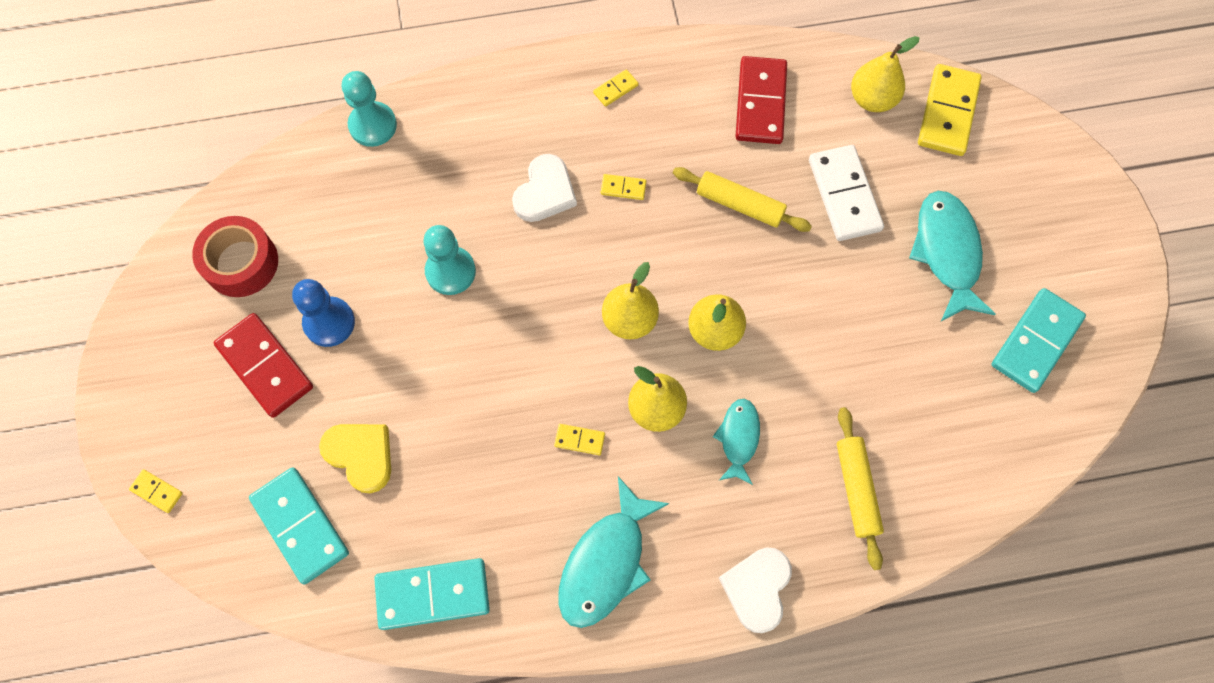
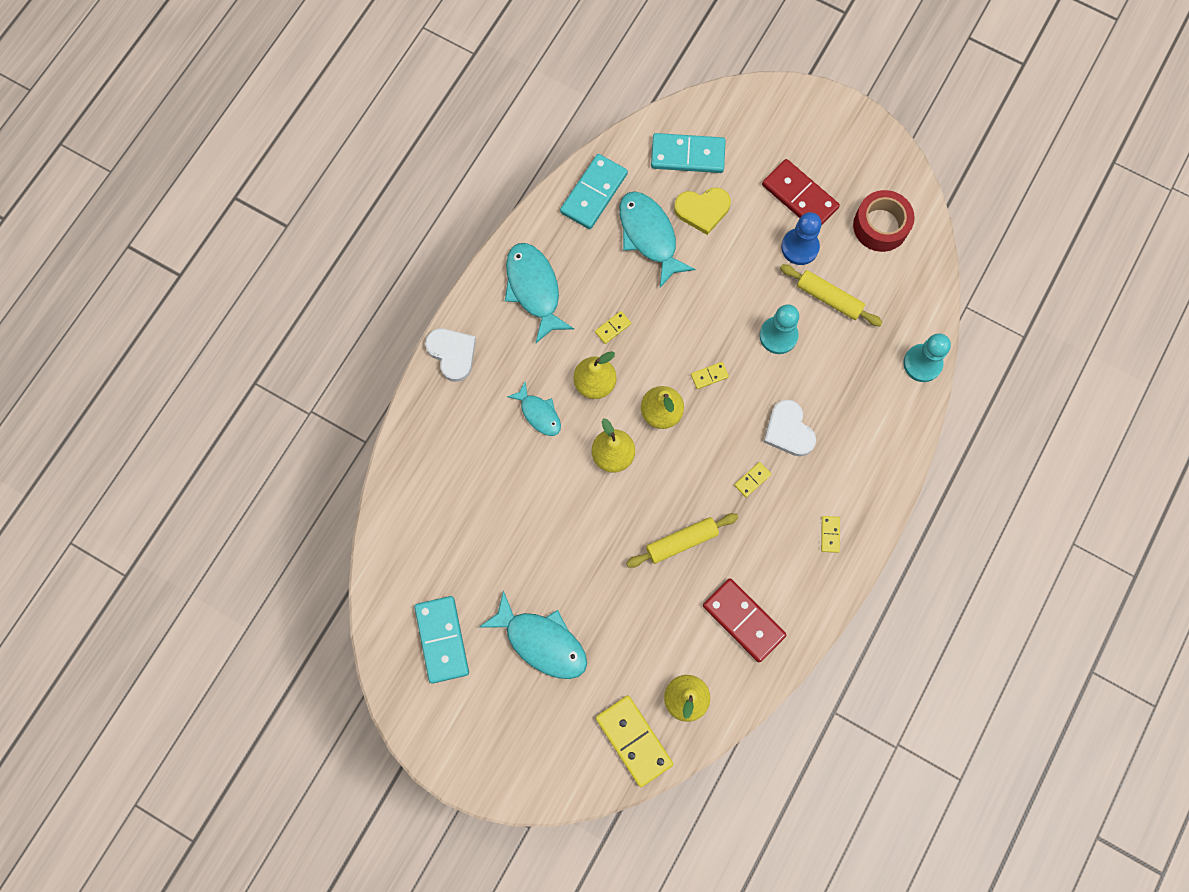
camera: 130 degrees right, 5 degrees up
yellow domino [129,470,183,513] -> yellow domino moved to [691,362,729,389]
red domino [214,313,313,418] -> red domino turned 45 degrees clockwise [762,159,840,226]
white domino [809,145,884,241] -> none
yellow rolling pin [837,407,884,570] -> yellow rolling pin moved to [780,264,883,326]
none -> turquoise fish [619,191,696,287]

